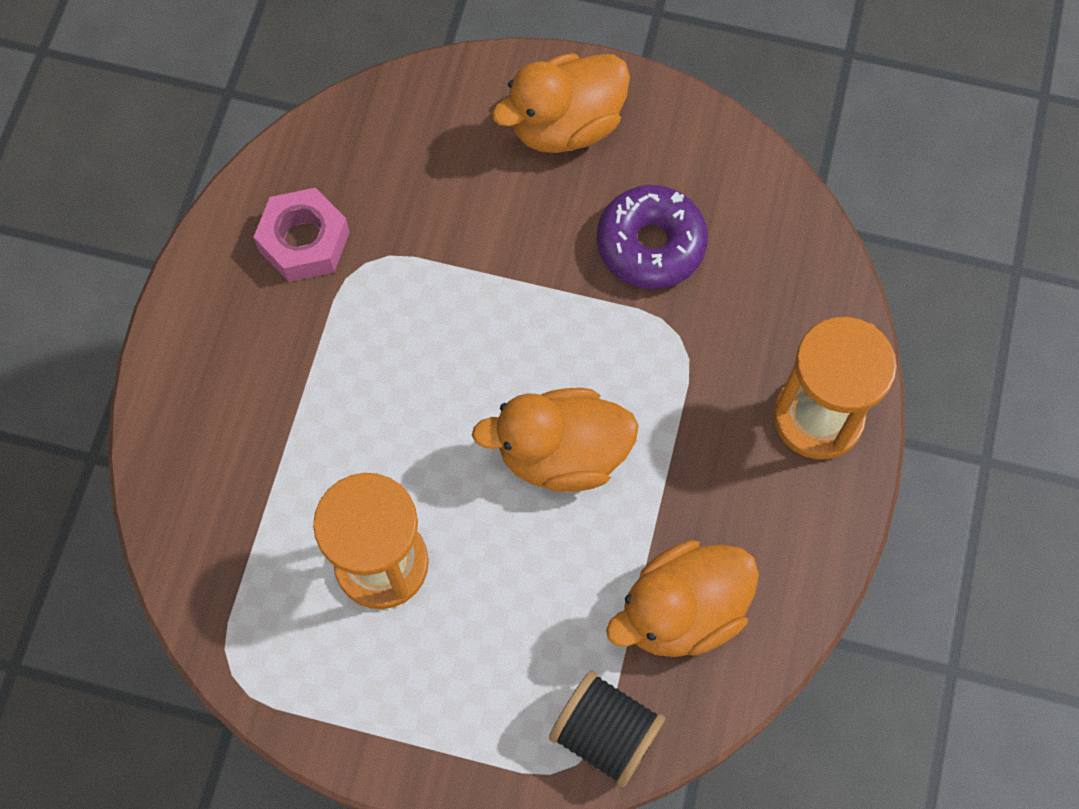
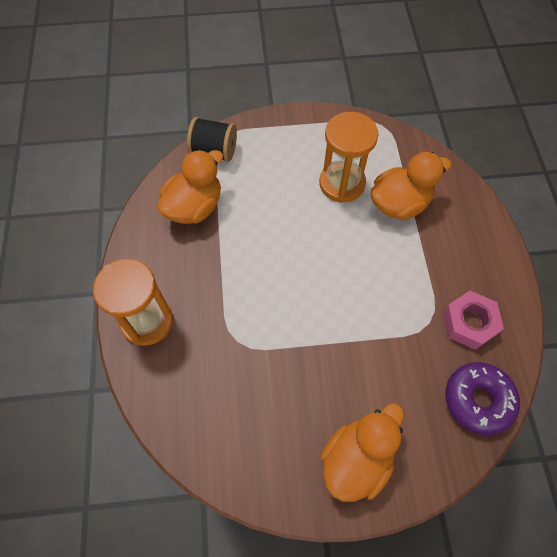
camera: 160 degrees right, 5 degrees down
orange duck [472,388,639,492] -> orange duck moved to [371,152,452,220]
purple donut [597,185,708,289] -> purple donut moved to [445,362,520,435]

